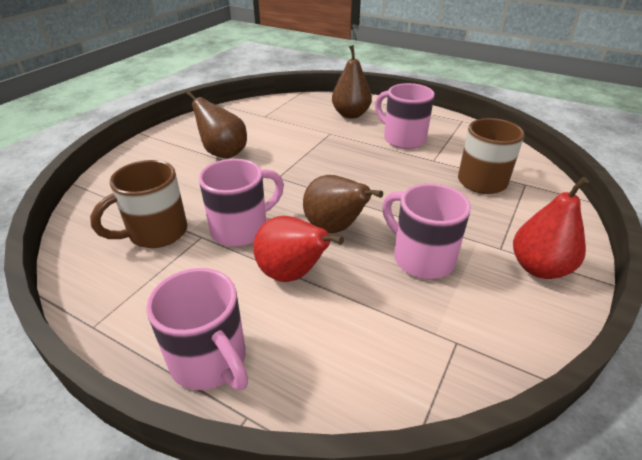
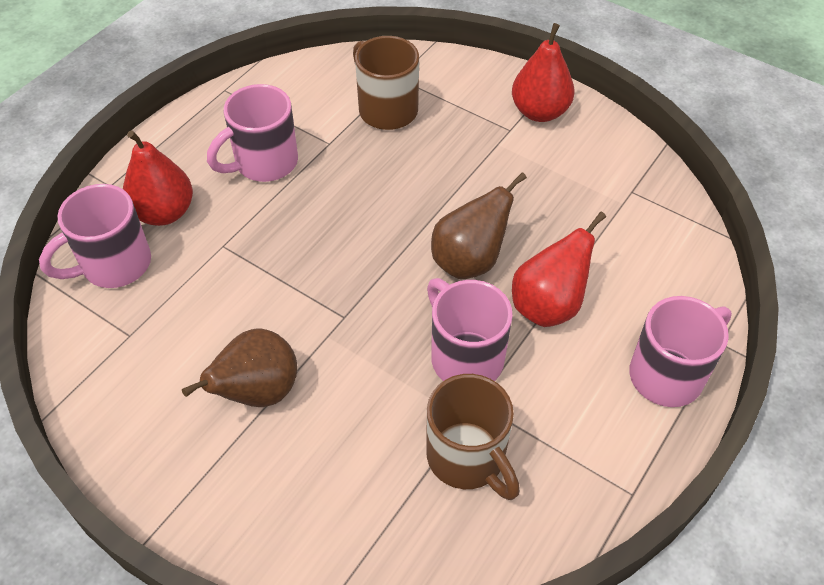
camera: 85 degrees left, 15 degrees up
brown pear [332,45,372,119] -> red pear [123,130,193,226]
pink mug [382,184,471,279] -> pink mug moved to [39,184,151,288]

